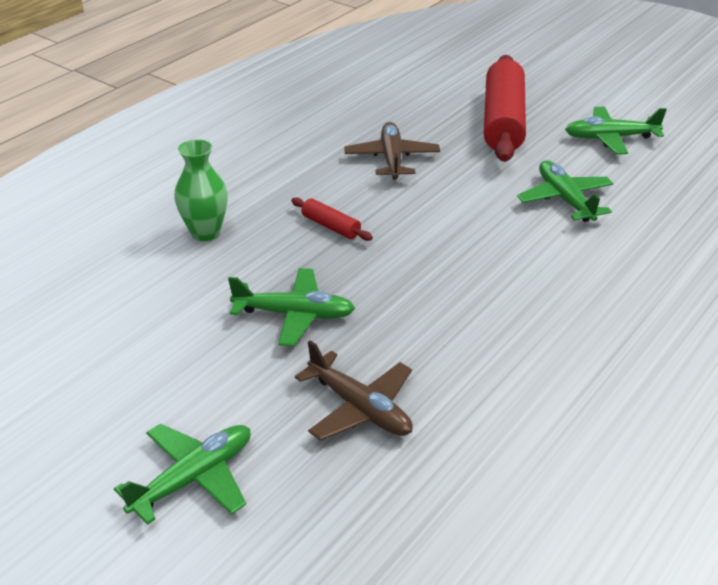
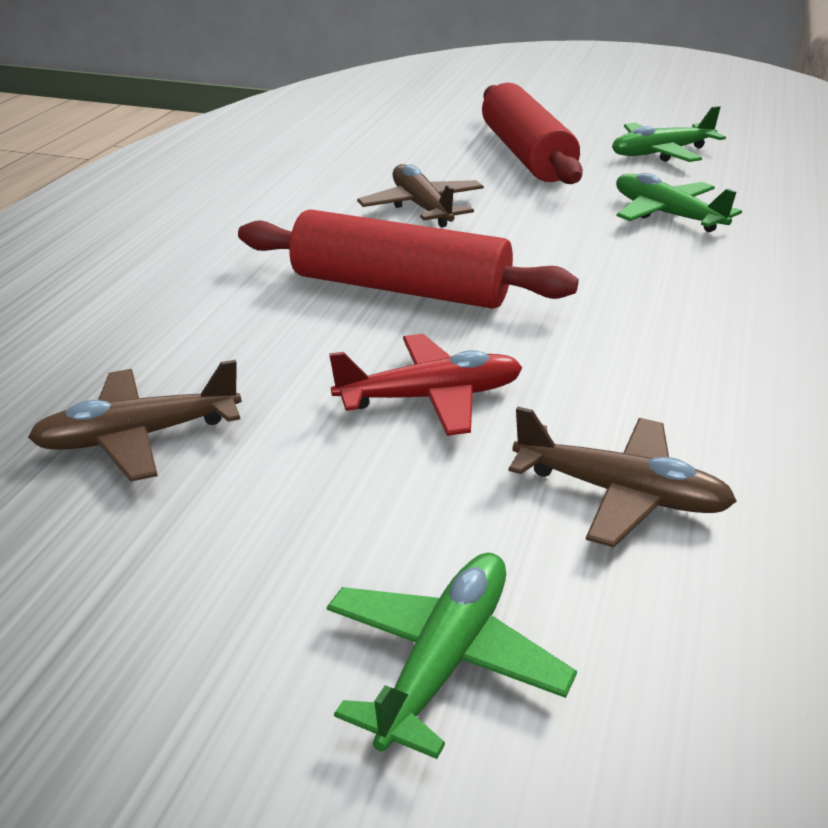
camera: 20 degrees left, 5 degrees down
green vase [174,139,228,241] -> none
green plane [228,268,355,347] -> red plane [329,334,523,436]
red rolling pin [291,197,373,241] -> red rolling pin [238,209,579,309], size x2.32
none -> brown plane [28,360,241,482]

